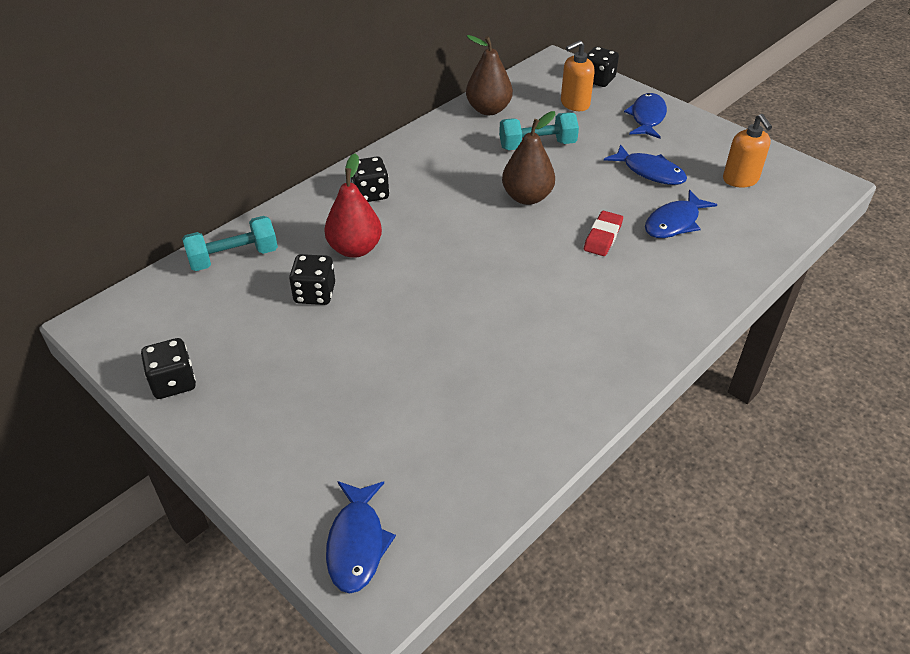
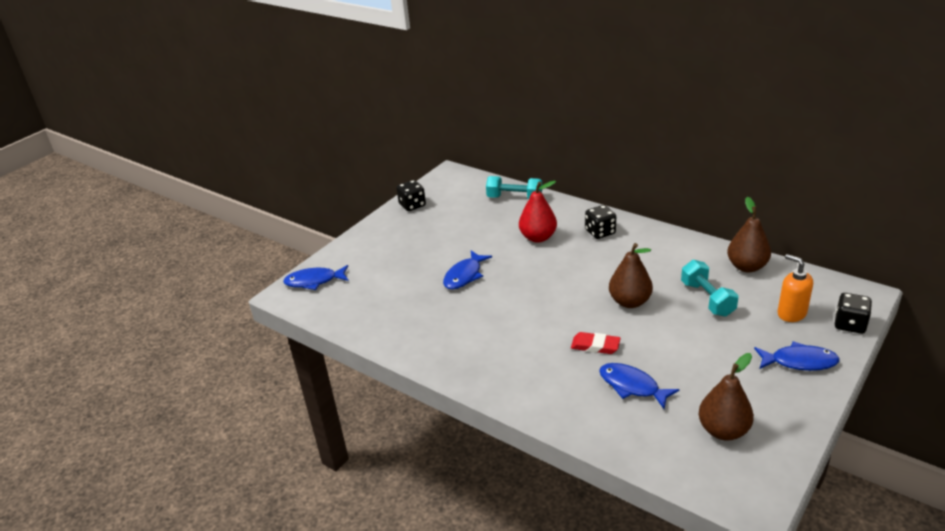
camera: 85 degrees right, 10 degrees down
turquoise dumbbell [182,216,278,271] -> turquoise dumbbell turned 45 degrees counterclockwise [486,176,542,199]
black dice [289,254,335,305] -> none
blue fish [604,144,687,185] -> blue fish moved to [443,250,492,289]
orange soap dispenser [723,114,772,187] -> brown pear [699,353,754,441]

